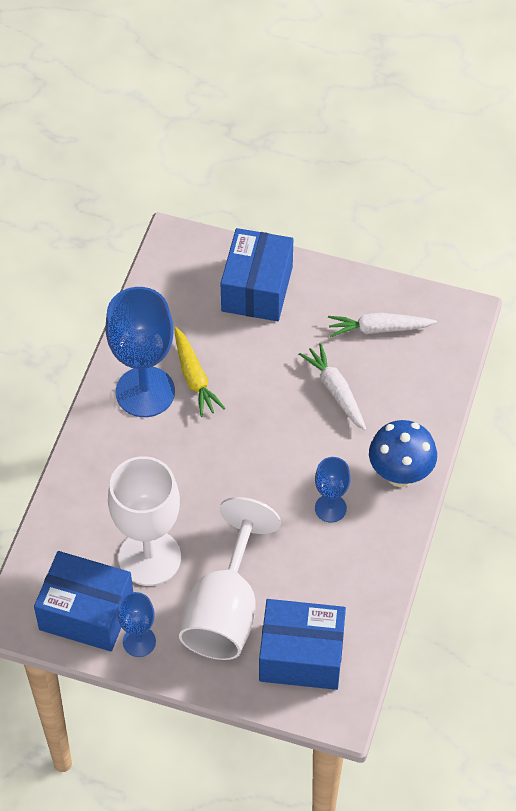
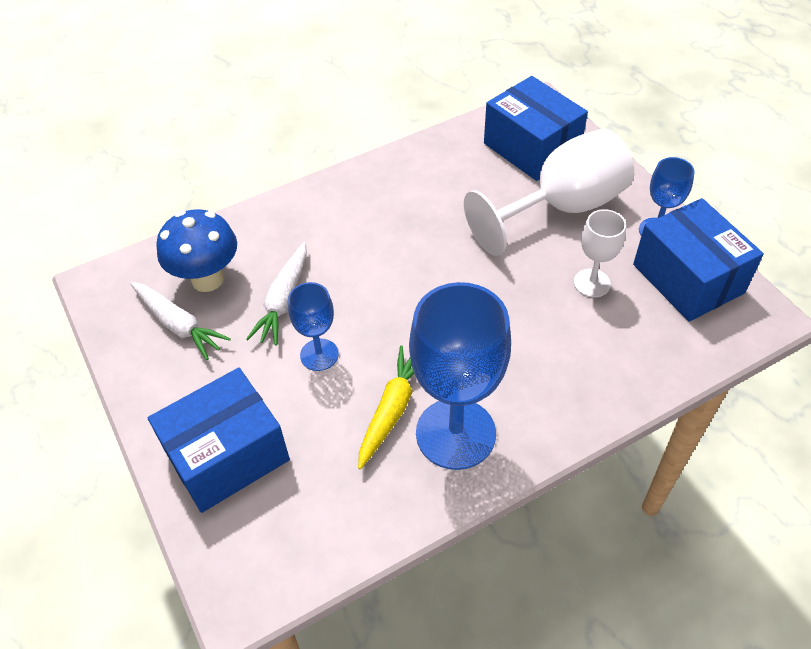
camera: 135 degrees left, 5 degrees down
white goblet [108,456,181,586] -> white goblet [574,209,626,298], size x0.52
blue goblet [315,457,351,523] -> blue goblet moved to [288,282,339,371]
blue mushroom [369,420,437,487] -> blue mushroom moved to [156,209,237,292]

